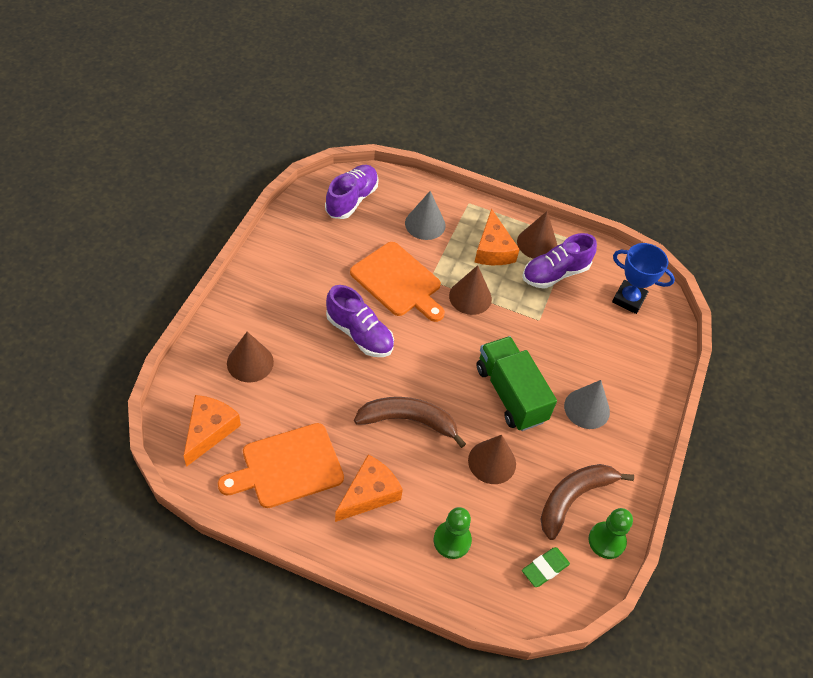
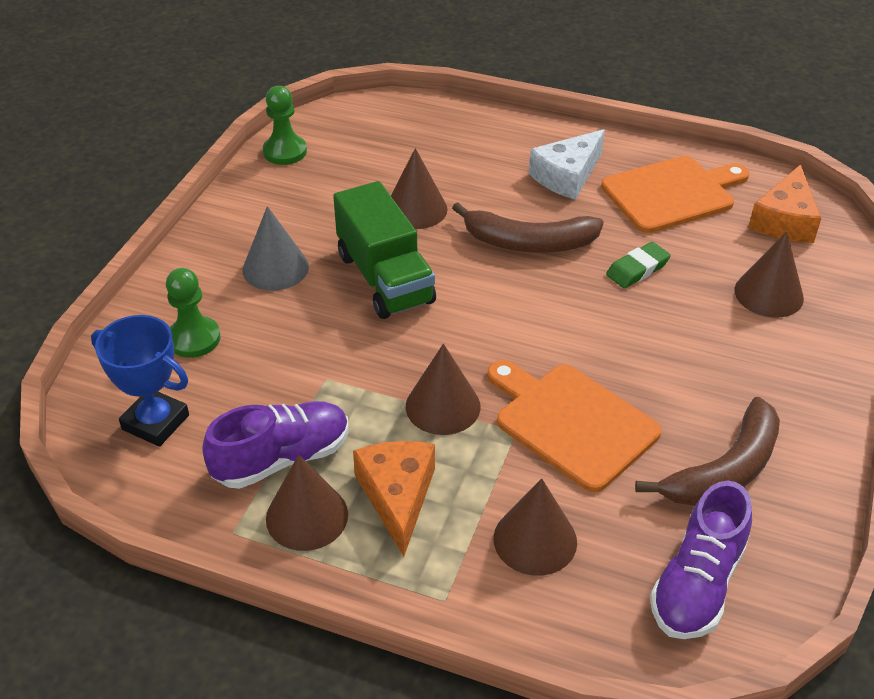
camera: 175 degrees left, 10 degrees down
purple shoe [326,285,394,357] -> none
orange cheese [335,454,403,522] -> white cheese [529,129,605,200]
grey cone [405,191,446,240] -> brown cone [493,478,577,576]
green pawn [434,507,472,559] -> green pawn moved to [166,268,221,358]
green eraser [522,547,570,587] -> green eraser moved to [606,242,671,288]
brown banana [540,464,634,540] -> brown banana moved to [635,397,780,506]

